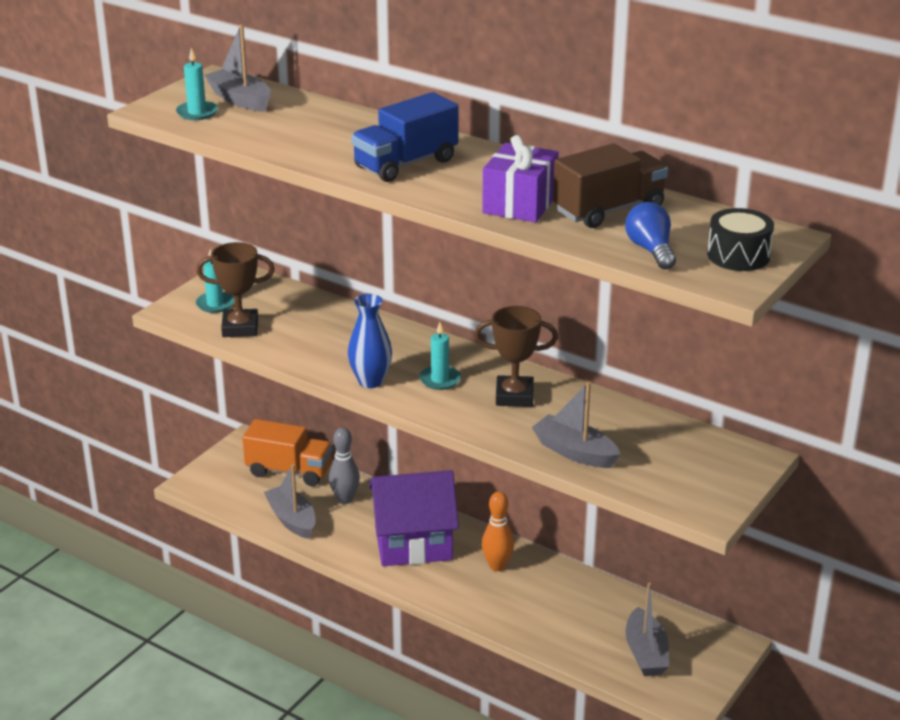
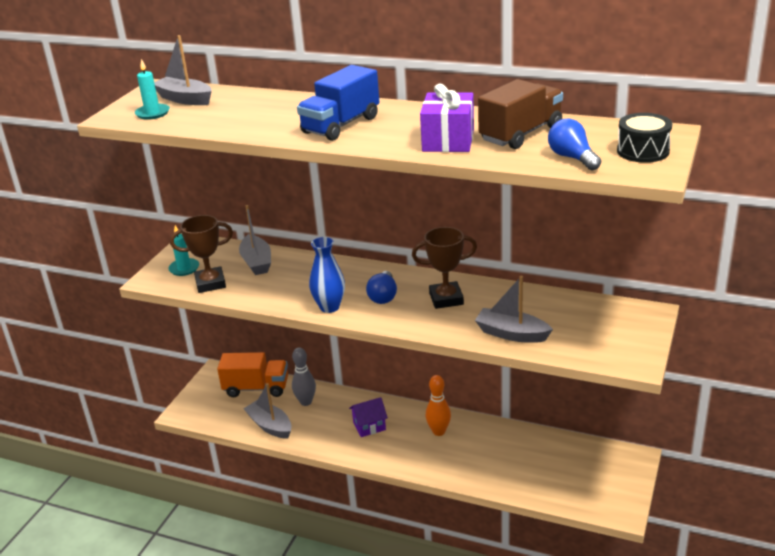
camera: 10 degrees left, 0 degrees up
purple house [369,470,459,566] -> purple house [349,397,388,437], size x0.49
turquoise candle [419,322,461,390] -> blue light bulb [366,271,397,304]
grey boat [625,582,669,676] -> grey boat moved to [239,205,271,275]

